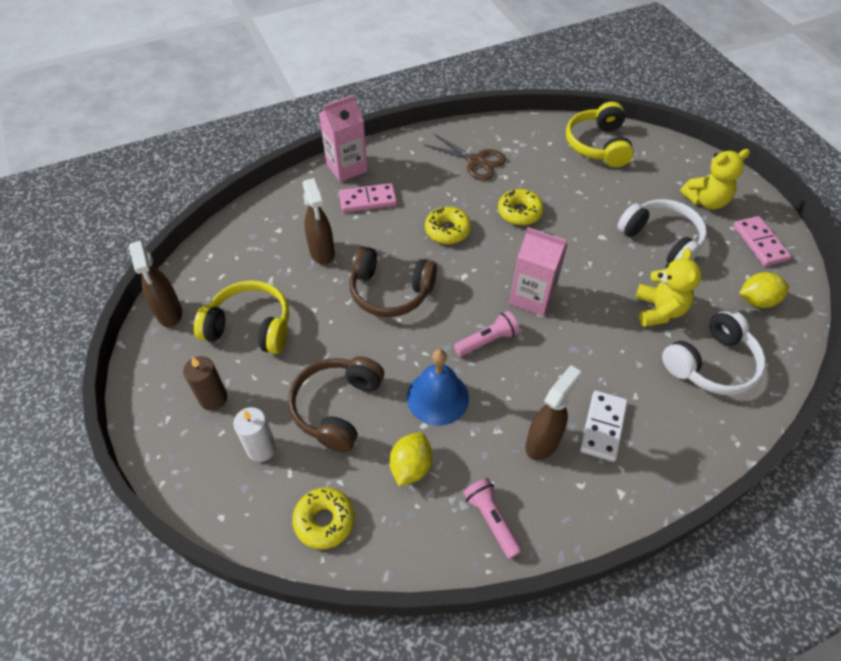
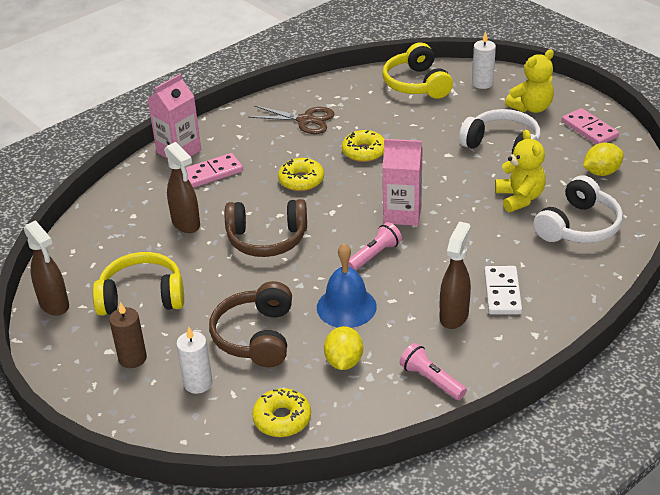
camera: 15 degrees left, 15 degrees down
none -> white candle [472,32,496,89]

